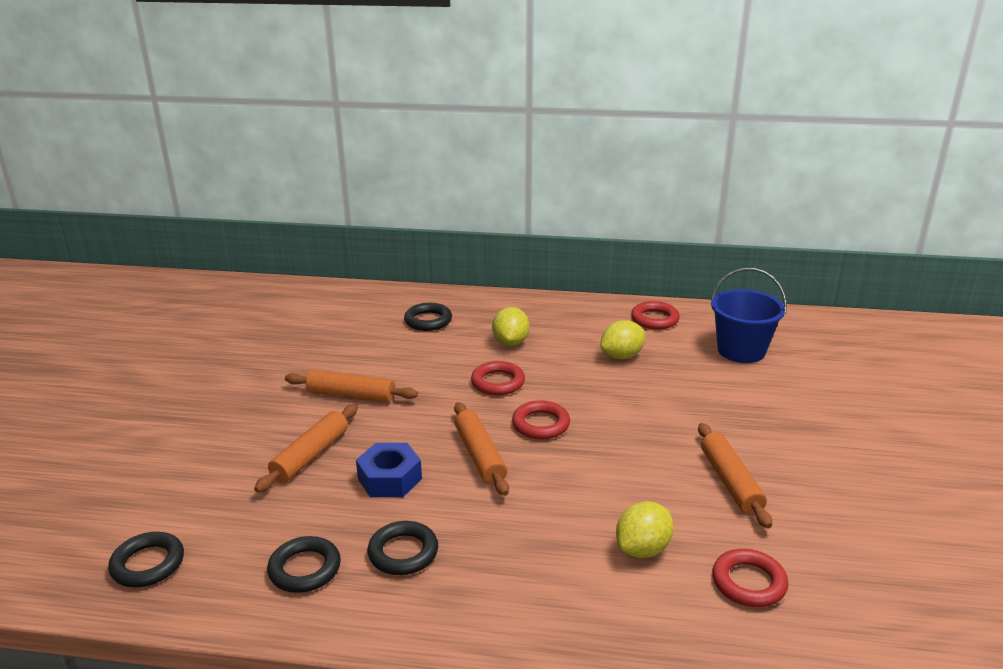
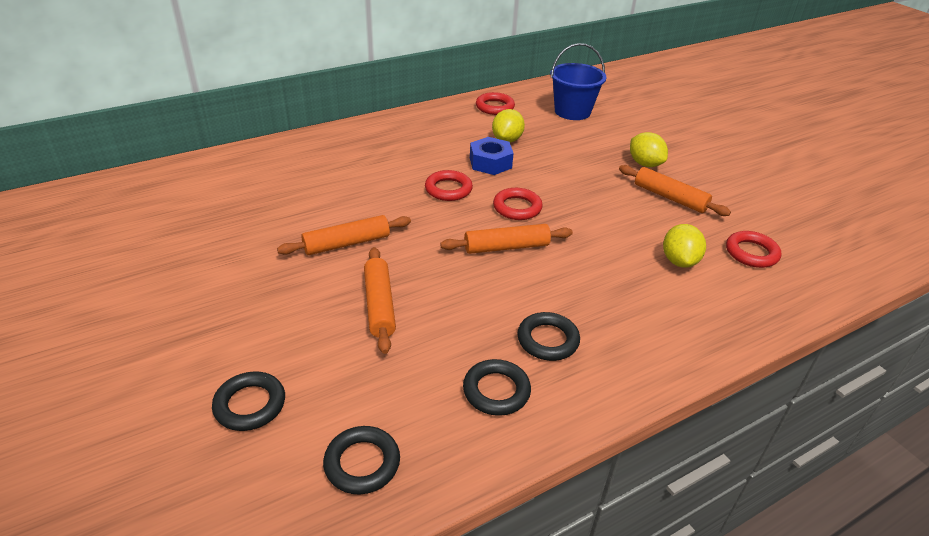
camera: 40 degrees left, 10 degrees up
blue nut [356,443,422,497] -> blue nut moved to [470,137,514,175]
black ring [404,303,452,331] -> black ring moved to [212,372,285,431]
orange rolling pin [454,402,509,496] -> orange rolling pin turned 45 degrees counterclockwise [440,224,573,254]
yellow lemon [492,307,530,346] -> yellow lemon moved to [630,132,668,167]

